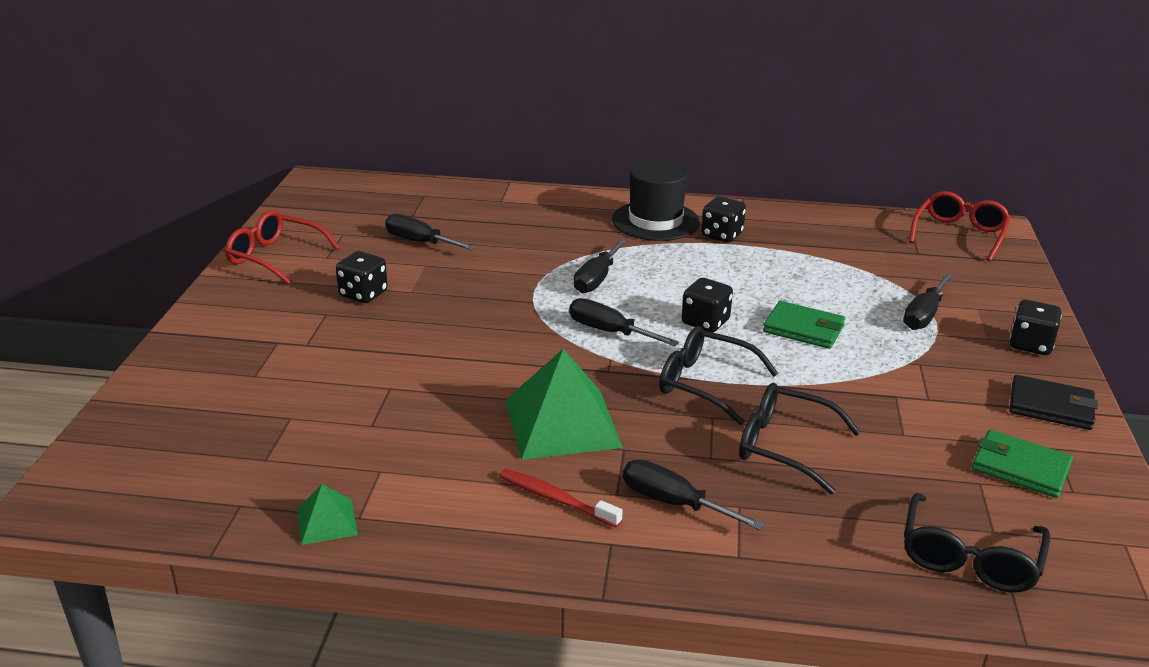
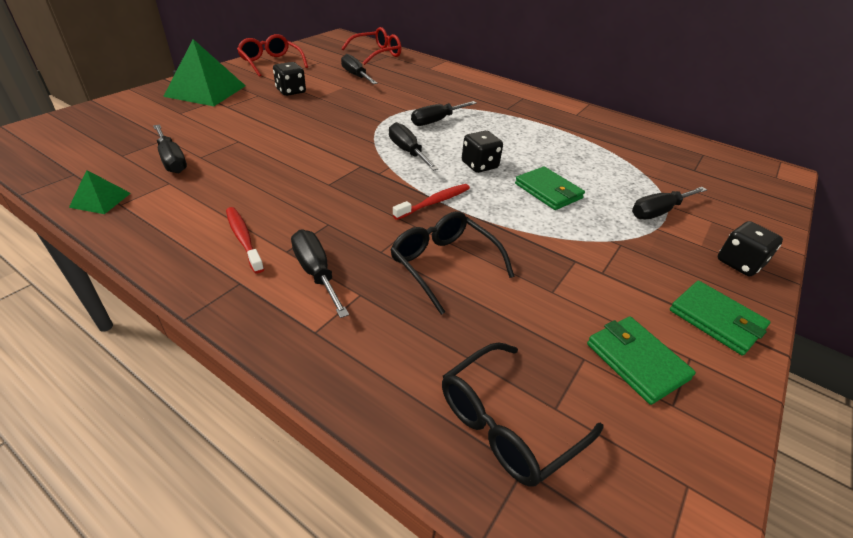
camera: 25 degrees right, 10 degrees up
green pyramid [505,349,623,460] -> green pyramid moved to [163,39,246,106]
black hat [612,160,700,241] -> none
black glasses [659,326,778,425] -> red toothbrush [393,184,470,220]
black dice [701,196,746,243] -> none
red glasses [909,191,1011,261] -> red glasses moved to [341,27,401,65]
black wallet [1009,375,1098,430] -> green wallet [670,281,770,355]
none -> black screwdriver [153,124,187,173]

